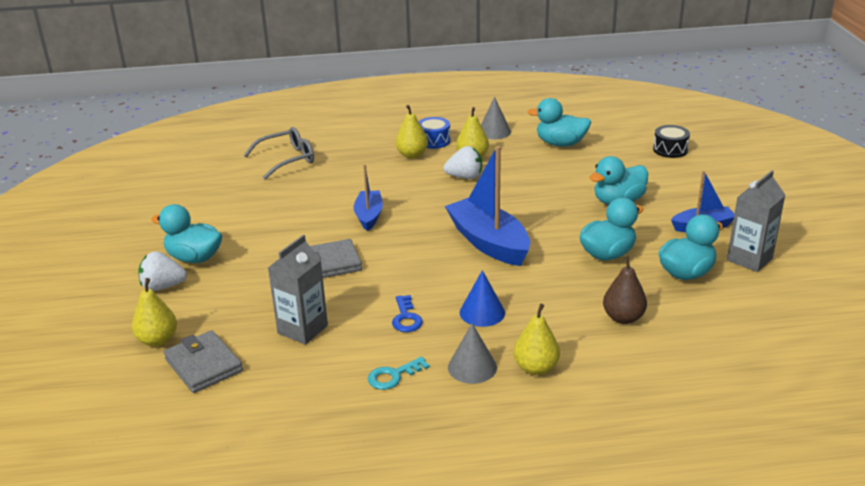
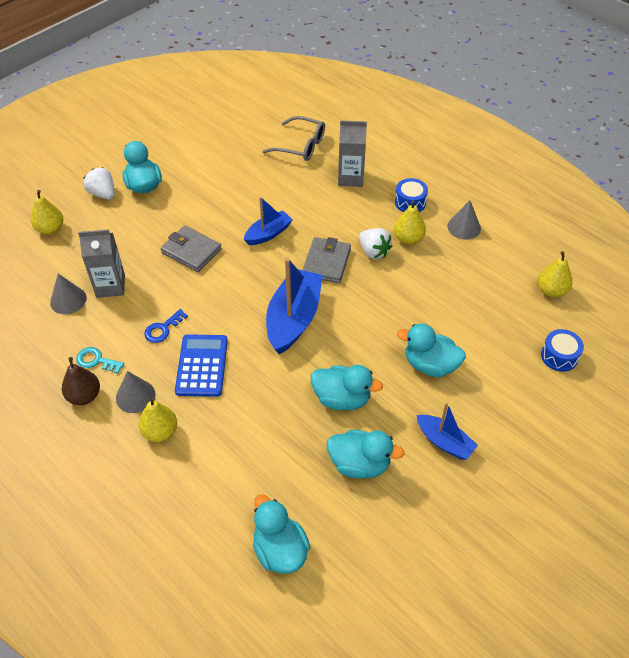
camera: 50 degrees right, 20 degrees up
grey wallet [164,330,243,393] -> grey wallet moved to [302,237,351,283]
yellow pear [395,105,428,159] -> yellow pear moved to [538,251,572,297]
blue cone [460,270,505,327] -> blue calculator [175,334,228,397]
turquoise duck [528,98,591,147] -> turquoise duck moved to [253,494,310,574]
brown pear [603,256,647,324] -> brown pear moved to [62,357,100,405]
black drum [653,125,690,158] -> blue drum [541,329,584,372]
grey carton [727,170,785,272] -> grey carton moved to [338,120,367,187]
none -> grey cone [50,274,87,314]

